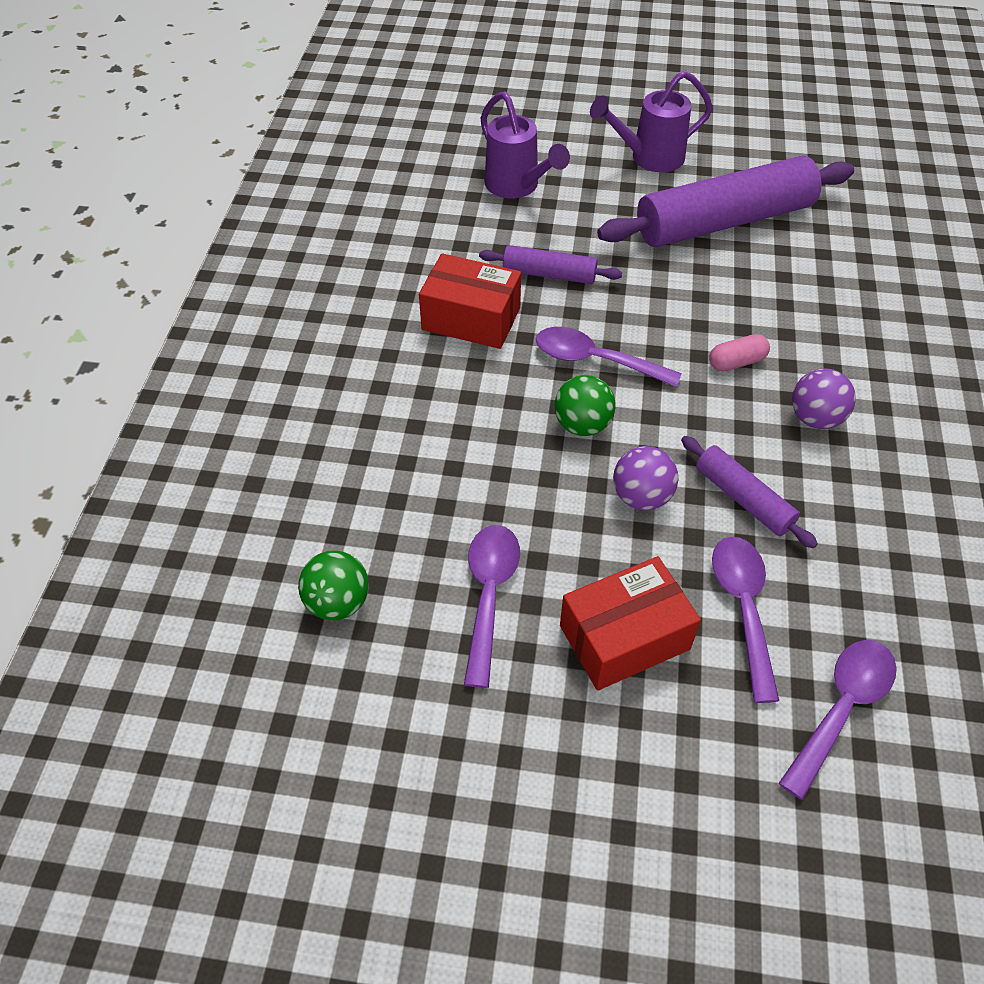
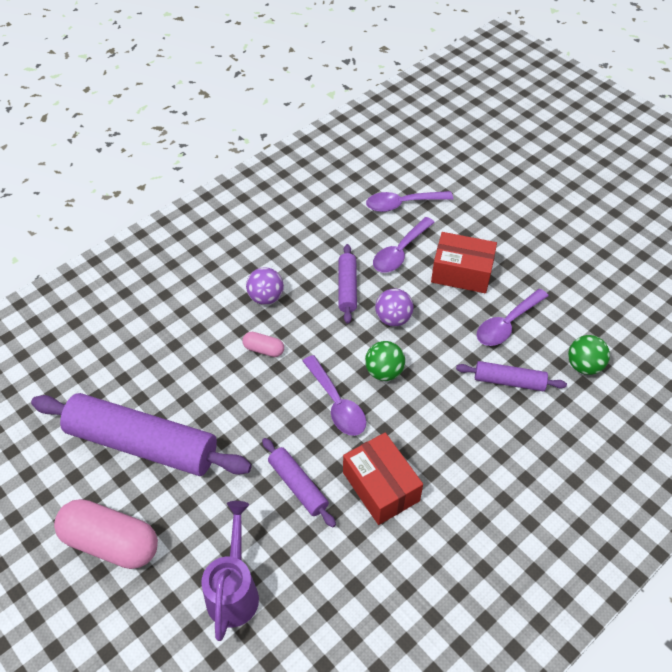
camera: 140 degrees left, 0 degrees up
purple watering can [590,71,713,172] -> pink capsule [54,499,158,569]
none -> purple rolling pin [456,361,567,391]

